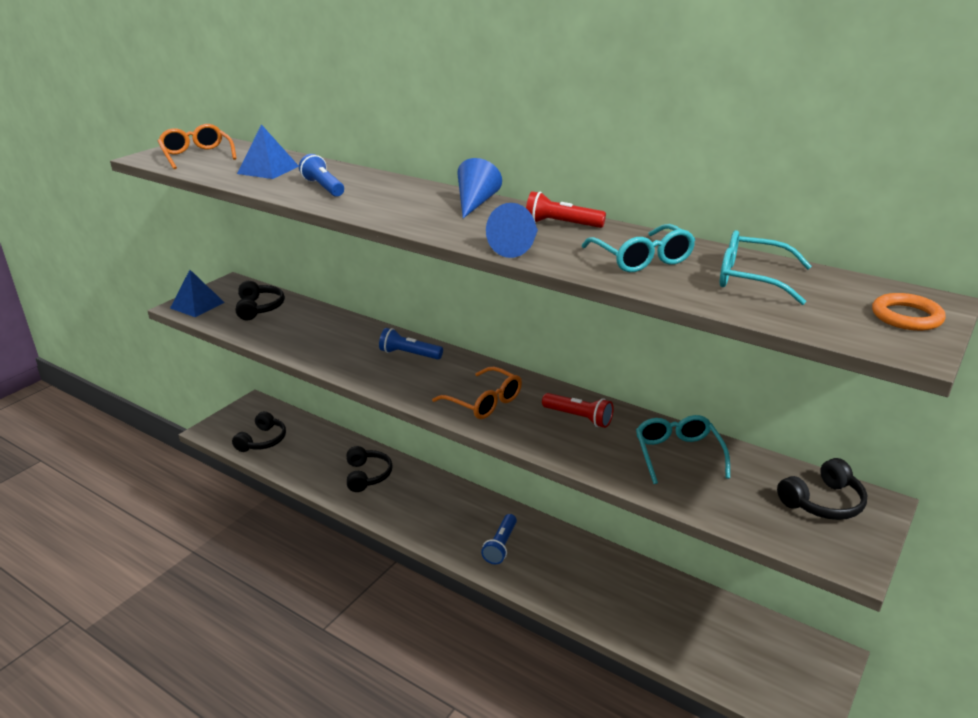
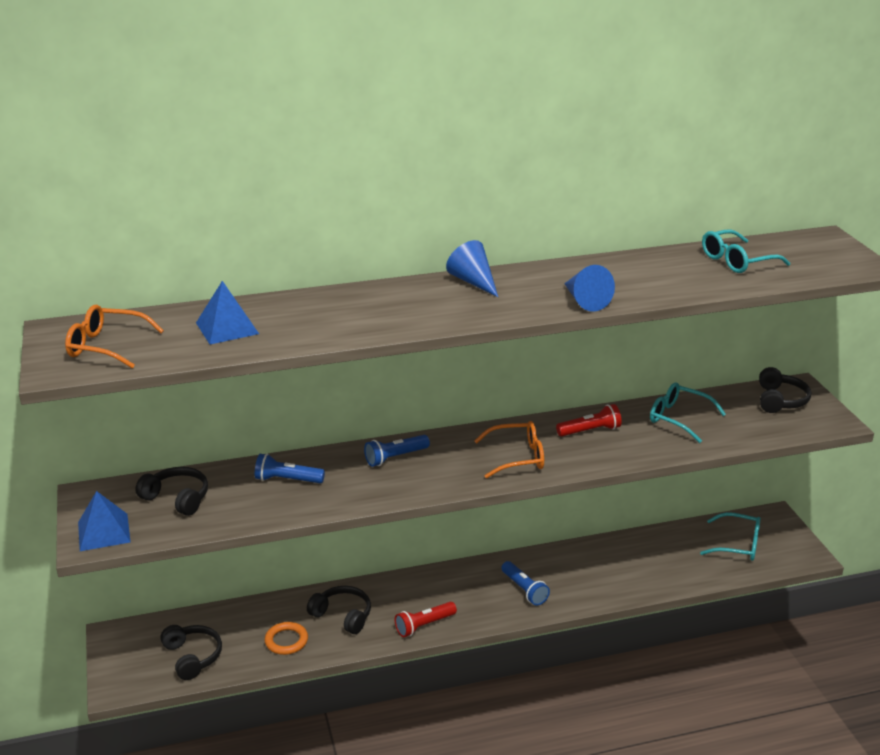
camera: 50 degrees left, 0 degrees up
blue flashlight [299,154,344,197] -> blue flashlight moved to [255,454,325,483]
red flashlight [526,191,606,228] -> red flashlight moved to [395,602,457,637]
turquoise glasses [581,224,695,272] -> turquoise glasses moved to [700,512,761,561]
orange ring [872,293,946,331] -> orange ring moved to [264,622,308,655]

